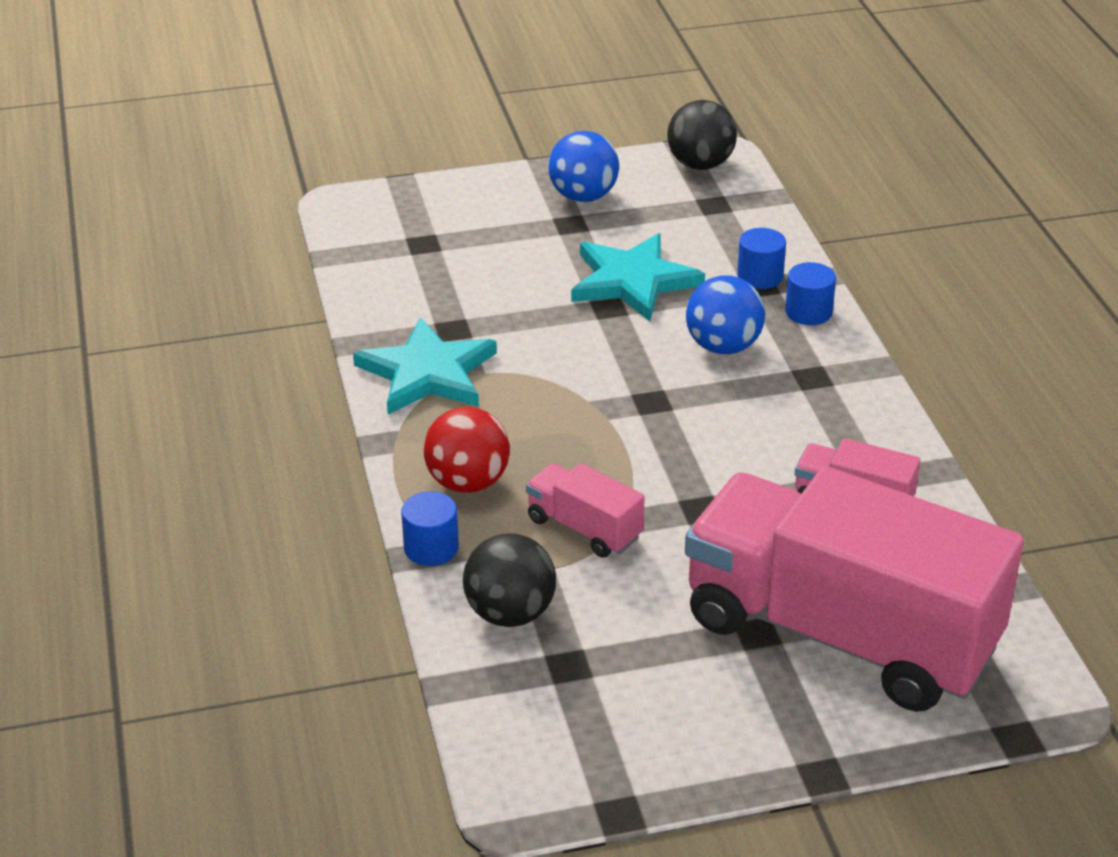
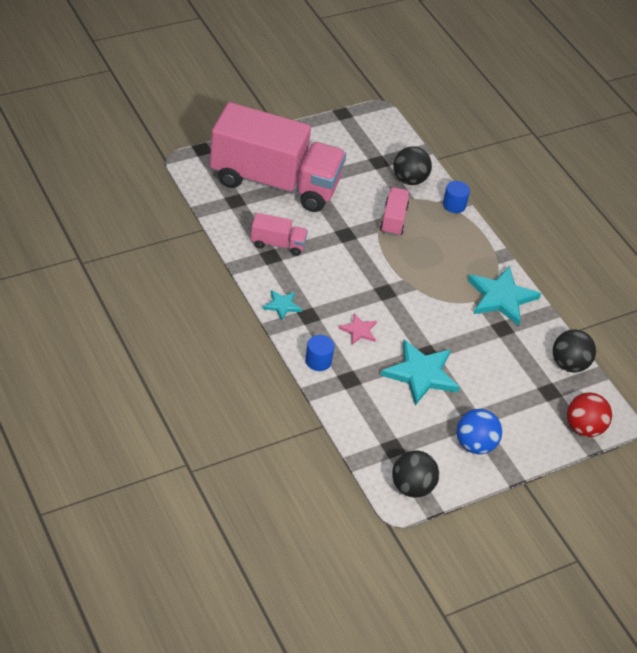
camera: 160 degrees right, 10 degrees up
red ball [423,407,510,493] -> red ball moved to [567,393,612,437]
pink truck [526,463,645,558] -> pink truck turned 105 degrees counterclockwise [380,187,409,236]
blue ball [686,276,765,354] -> pink star [338,313,377,345]
blue cylinder [737,228,786,289] -> none
none -> turquoise star [262,290,302,321]
none -> black ball [553,330,596,373]

